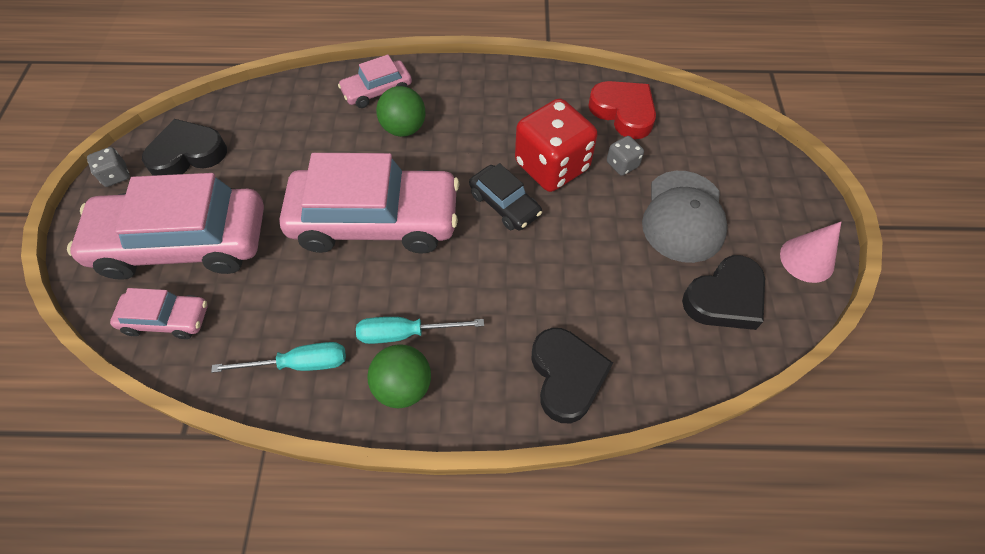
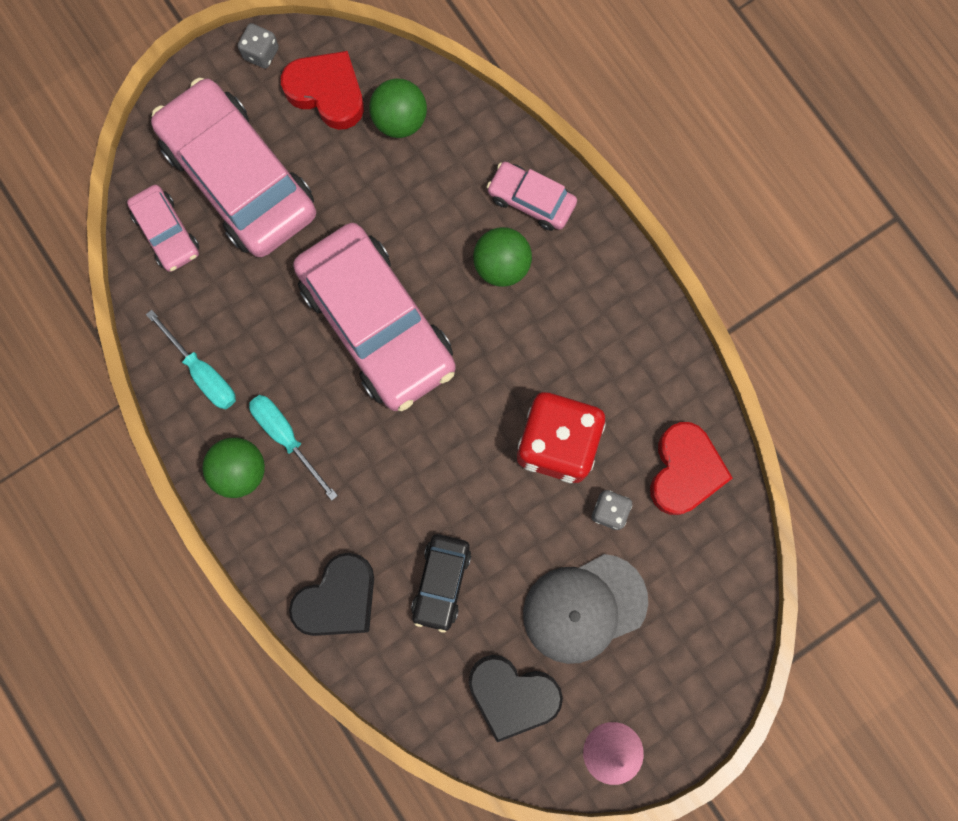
camera: 55 degrees right, 20 degrees up
black heart [142,119,227,176] -> red heart [281,51,364,130]
black car [469,163,542,230] -> black car moved to [411,534,471,633]
none -> green ball [369,78,427,138]

